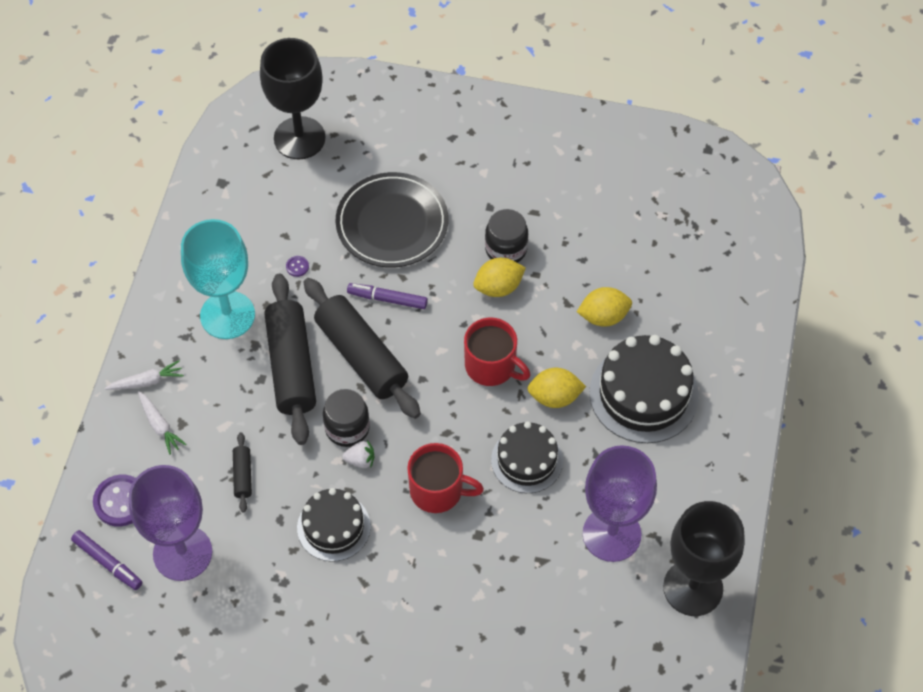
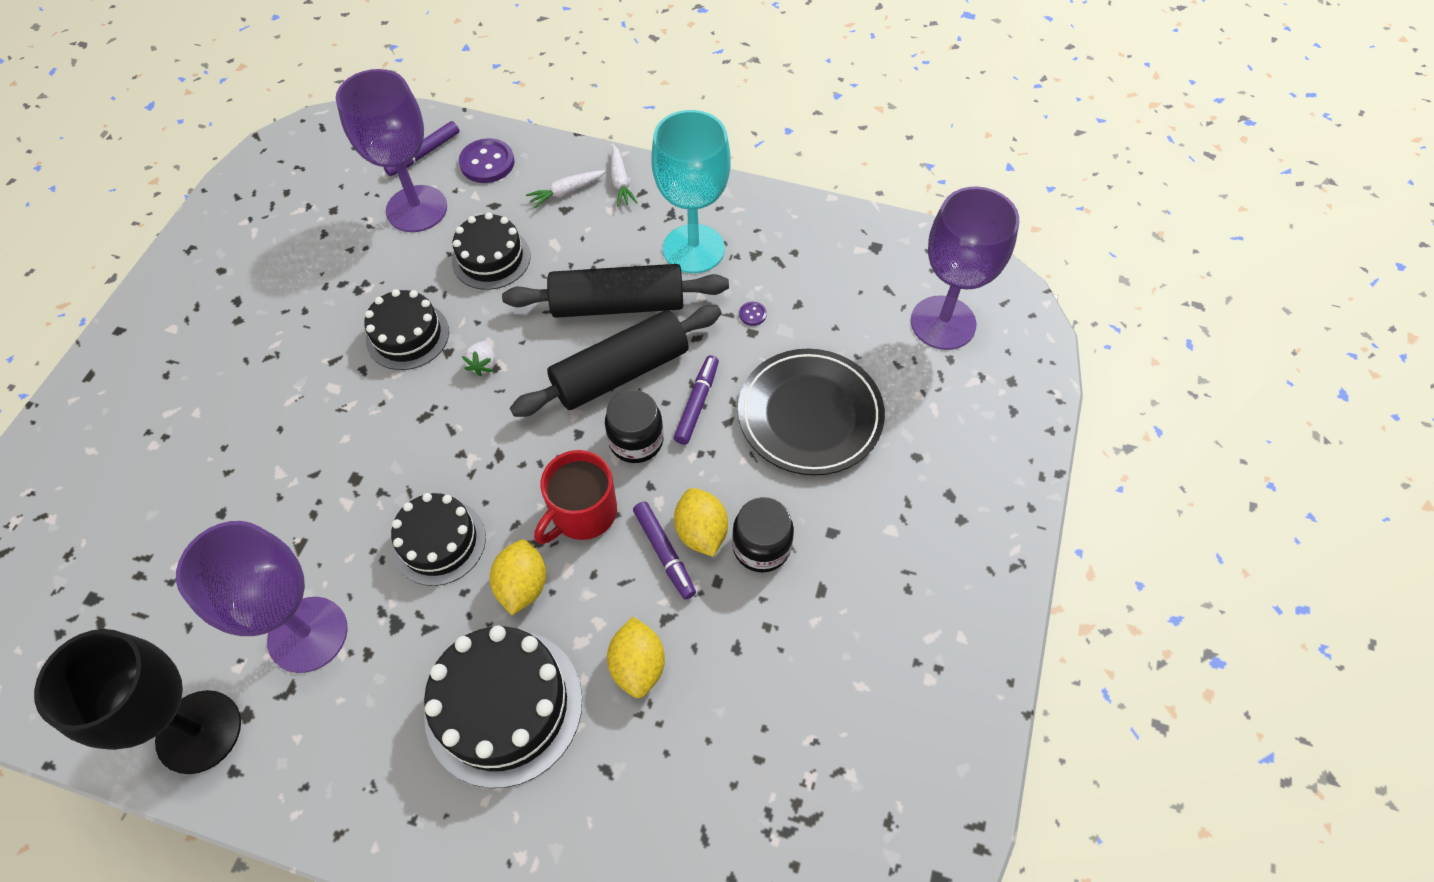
camera: 95 degrees right, 0 degrees up
black rolling pin [233,432,252,513] -> black cake [452,212,531,290]
black goblet [260,38,326,159] -> purple goblet [911,186,1019,350]
black jar [323,389,370,447] -> black jar moved to [605,390,663,463]
red mug [407,443,484,513] -> none
none -> purple marker [633,501,696,600]

